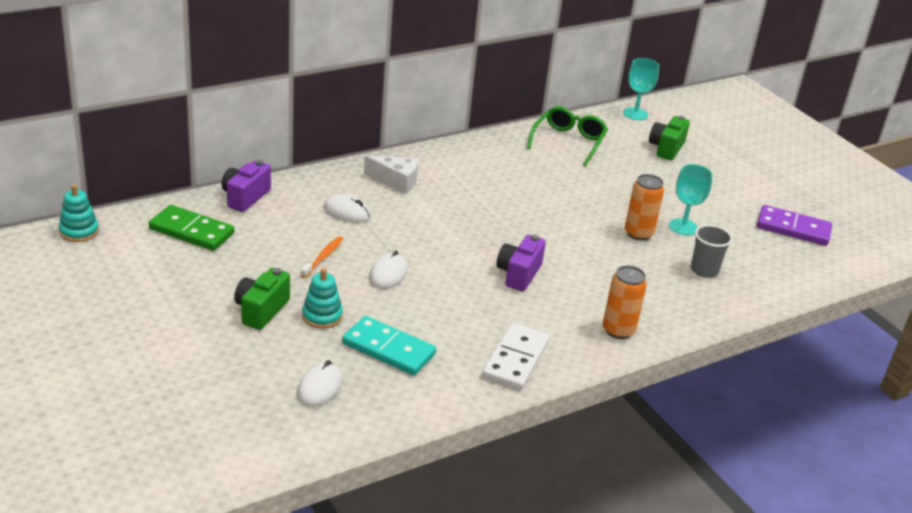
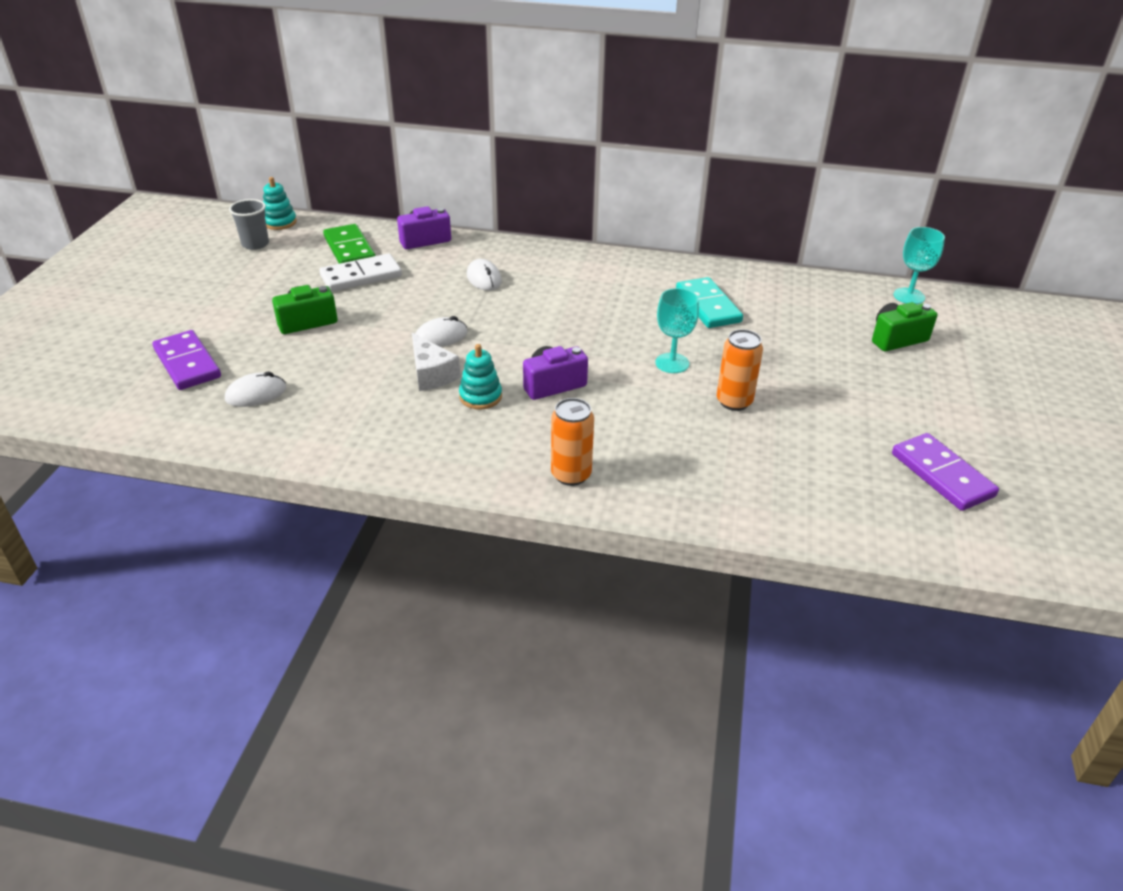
camera: 45 degrees right, 5 degrees up
orange toothbrush [301,236,343,278] -> none
turquoise stacking toy [302,268,343,329] -> turquoise stacking toy moved to [459,344,502,409]
turquoise domino [342,316,436,375] -> turquoise domino moved to [676,277,743,328]
white cheese [364,155,419,194] -> white cheese moved to [412,333,460,391]
white domino [482,323,550,390] -> white domino moved to [319,253,402,292]
green glasses [527,106,608,166] -> none
turquoise goblet [669,164,713,235] -> turquoise goblet moved to [655,288,699,373]
grey cup [691,225,733,278] -> grey cup moved to [229,199,269,250]
none -> purple domino [152,330,221,390]

